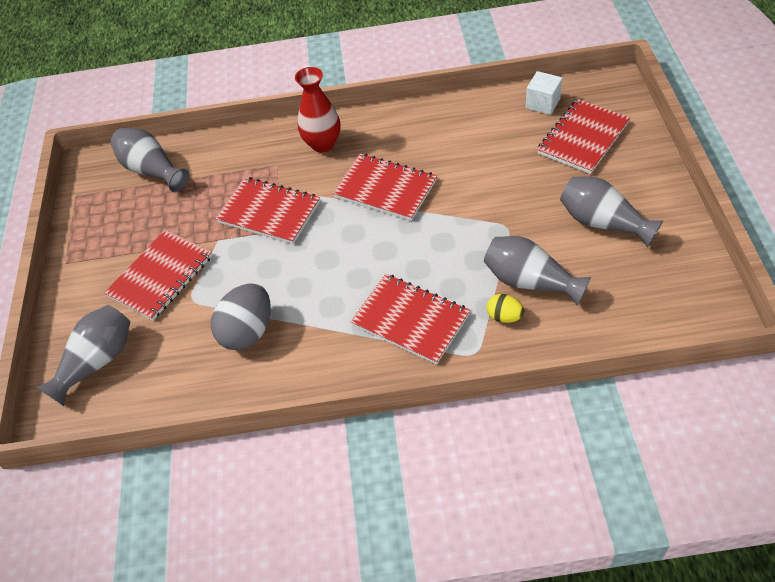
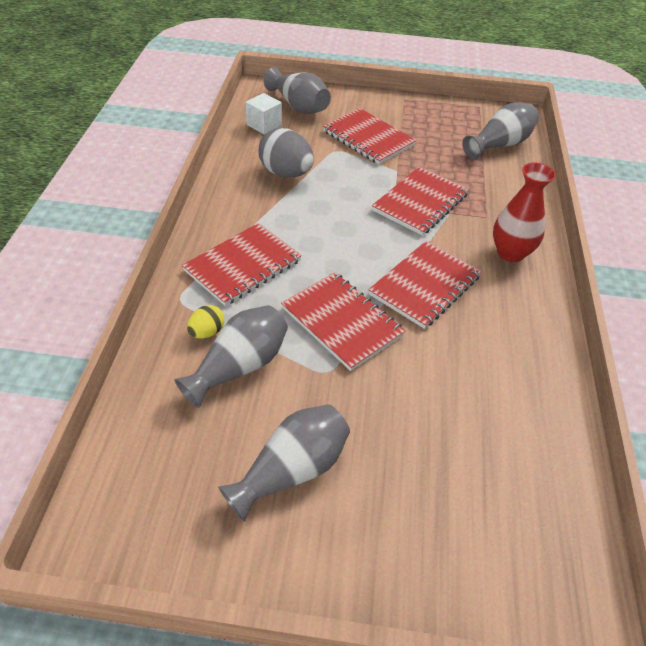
camera: 95 degrees right, 5 degrees down
white cube [526,71,562,115] -> white cube moved to [245,93,282,134]
red notebook [537,99,630,174] -> red notebook moved to [281,272,405,371]

